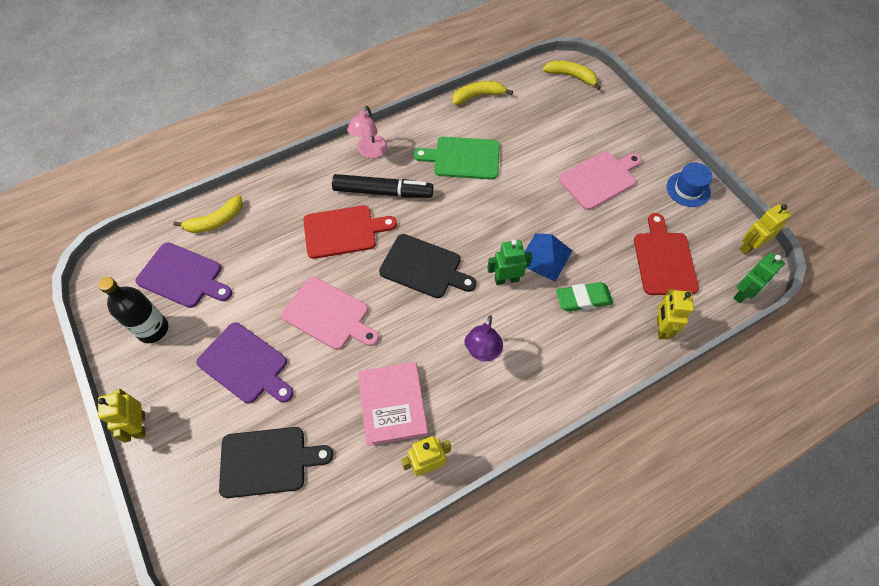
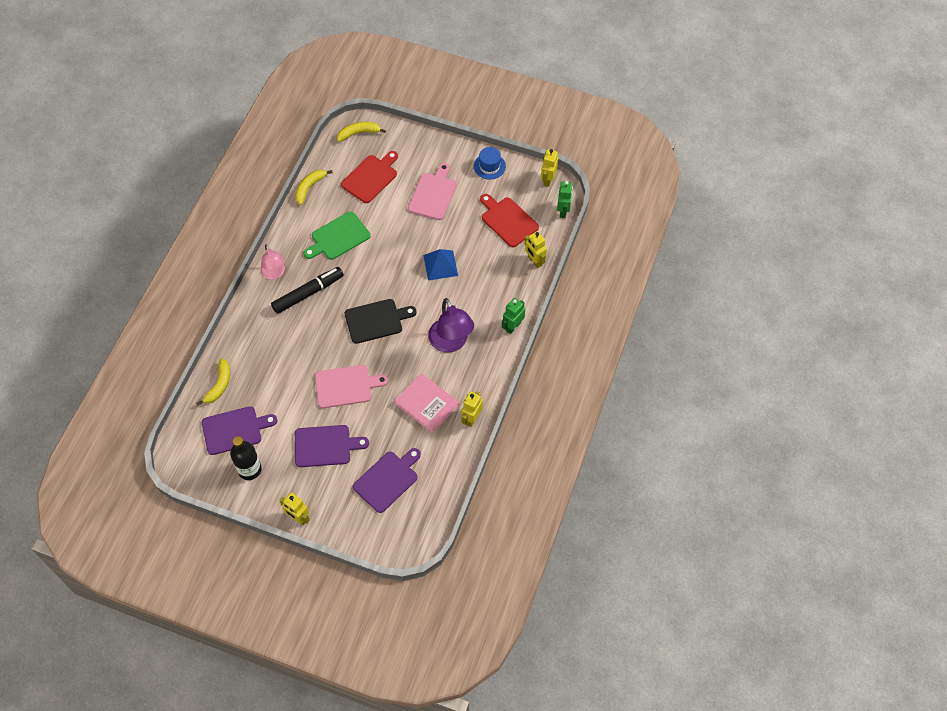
camera: 40 degrees left, 0 degrees up
black cutting board [219,427,334,498] -> purple cutting board [353,448,421,513]
red cutting board [303,205,397,259] -> red cutting board moved to [341,151,398,203]
purple lamp [464,315,503,362] -> purple lamp [428,298,474,352], size x1.57
green robot [487,240,532,285] -> green robot moved to [502,298,525,334]
green eraser [556,282,613,312] -> none

